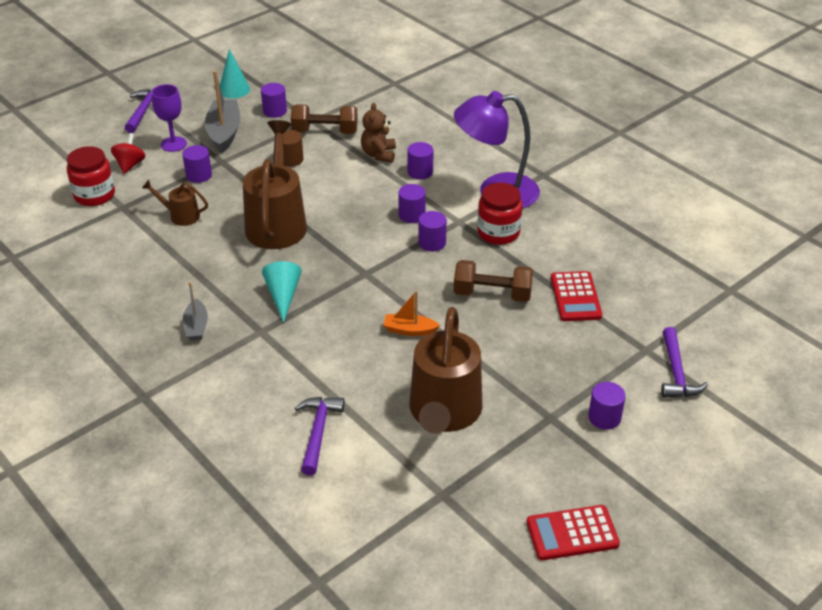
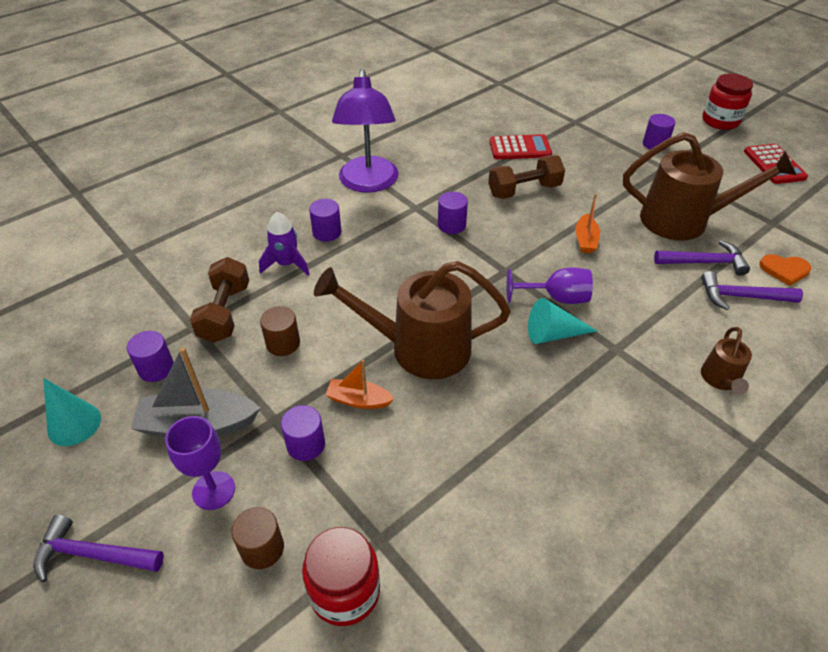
camera: 90 degrees left, 5 degrees up
red spinning top [111,133,146,174] -> brown cylinder [231,507,284,569]
brown watering can [142,180,208,226] -> brown watering can moved to [701,327,752,394]
grey boat [183,282,208,341] -> none
brown teddy bear [361,103,396,163] -> purple rocket [259,212,309,275]
purple cylinder [398,184,426,223] -> none
brown dumbbell [454,260,533,302] -> brown dumbbell turned 60 degrees clockwise [488,155,565,199]
red jar [477,183,522,245] -> red jar moved to [702,73,753,130]
purple hammer [661,327,708,398] -> purple hammer moved to [654,241,750,276]
none -> orange boat [325,360,394,409]
none -> purple goblet [507,268,593,304]
none -> orange heart [759,254,811,286]

